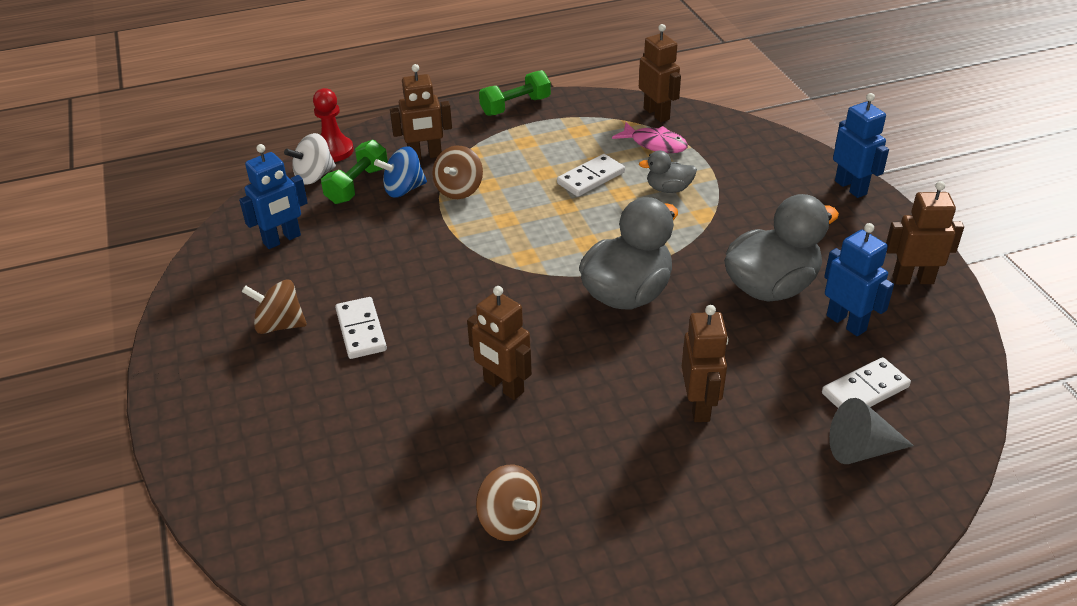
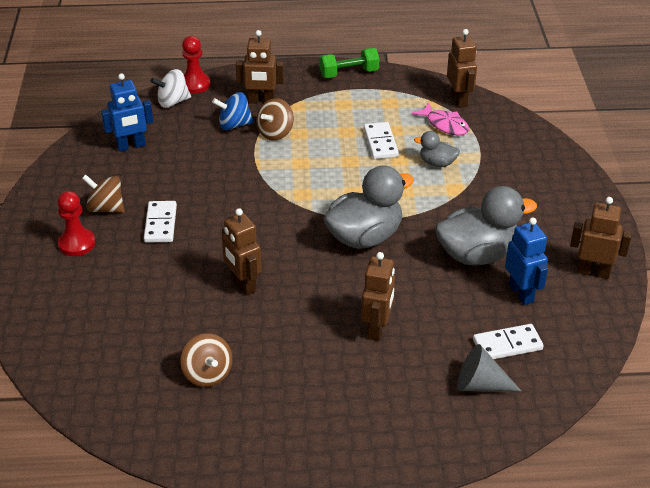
camera: 15 degrees right, 0 degrees up
green dumbbell [321,140,388,204] -> none
white domino [557,154,625,197] -> white domino turned 75 degrees counterclockwise [364,122,399,159]
blue robot [833,93,889,198] -> none
none -> red pawn [57,191,95,256]

